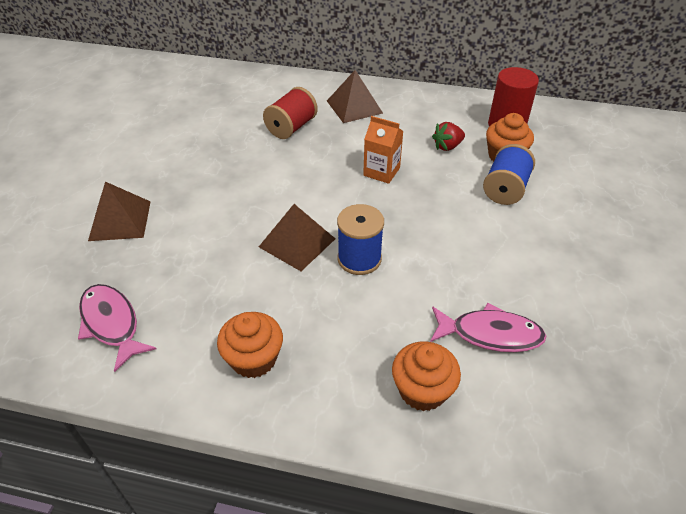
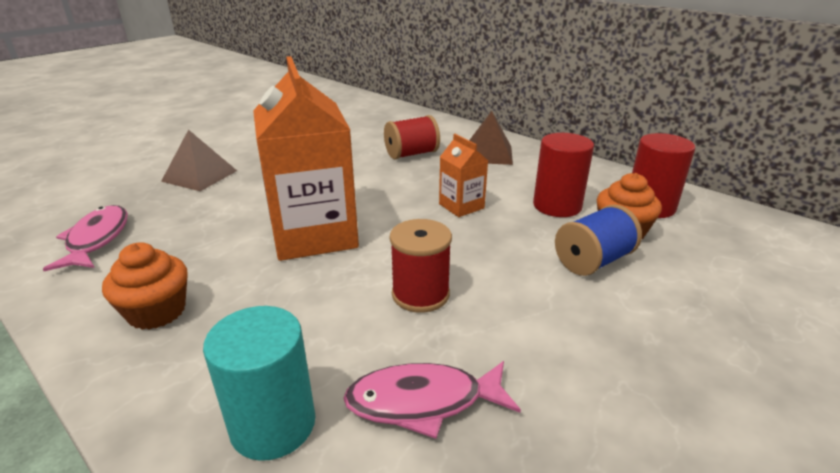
camera: 30 degrees right, 15 degrees down
brown pyramid [259,204,335,271] -> orange carton [253,56,359,261]
blue spool [337,204,384,275] -> none
orange cupcake [392,341,461,411] -> turquoise cylinder [203,306,315,461]
pink fish [430,303,546,352] -> pink fish turned 135 degrees clockwise [343,361,521,439]
red strawberry [432,122,465,151] -> red cylinder [533,133,594,217]
none -> red spool [390,219,452,313]

